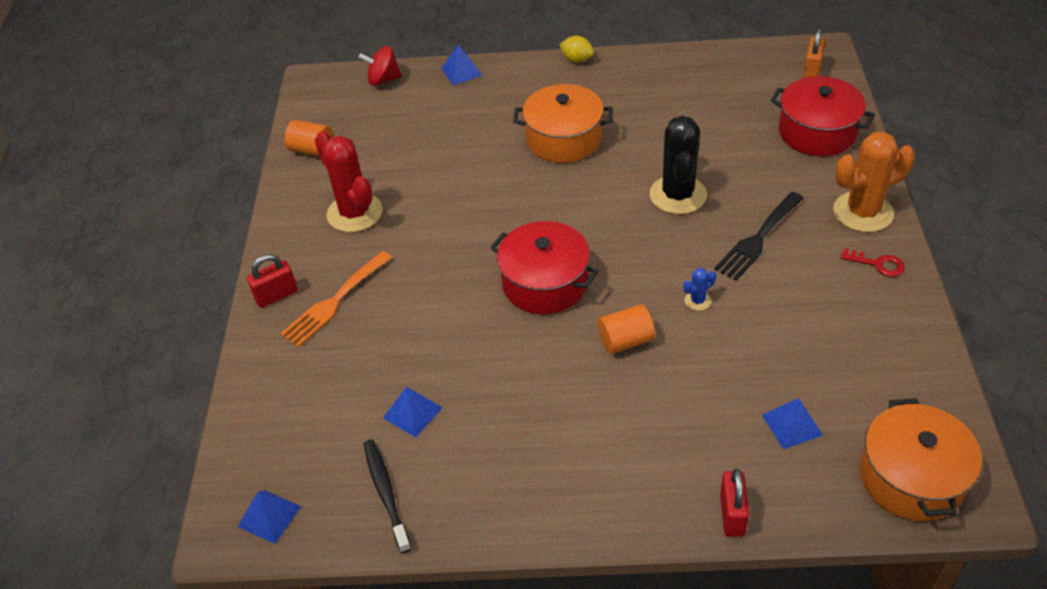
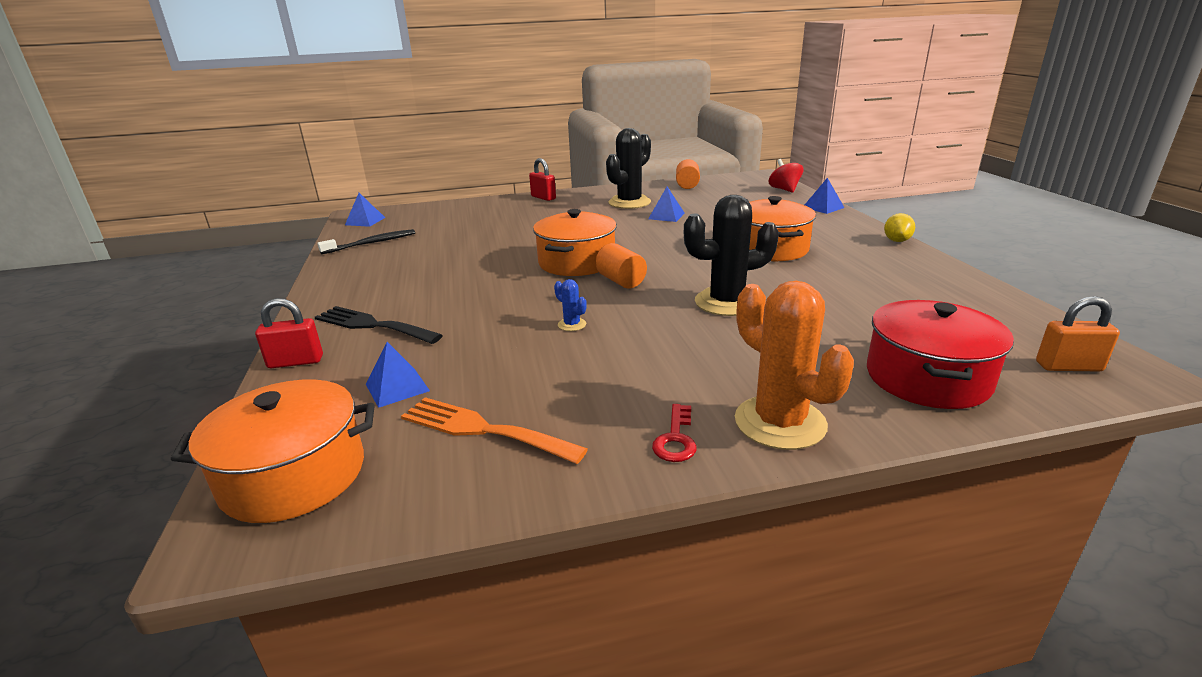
camera: 75 degrees right, 20 degrees down
orange fork [280,251,392,347] -> orange fork moved to [401,397,588,464]
red cactus [314,131,383,232] -> black cactus [606,128,651,209]
blue pyramid [383,386,443,438] -> blue pyramid moved to [648,187,685,222]
red pot [490,221,599,314] -> orange pot [533,209,617,276]
orange cylinder [598,304,655,354] -> orange cylinder moved to [595,243,647,289]
black fork [714,192,804,281] -> black fork moved to [315,306,443,344]

